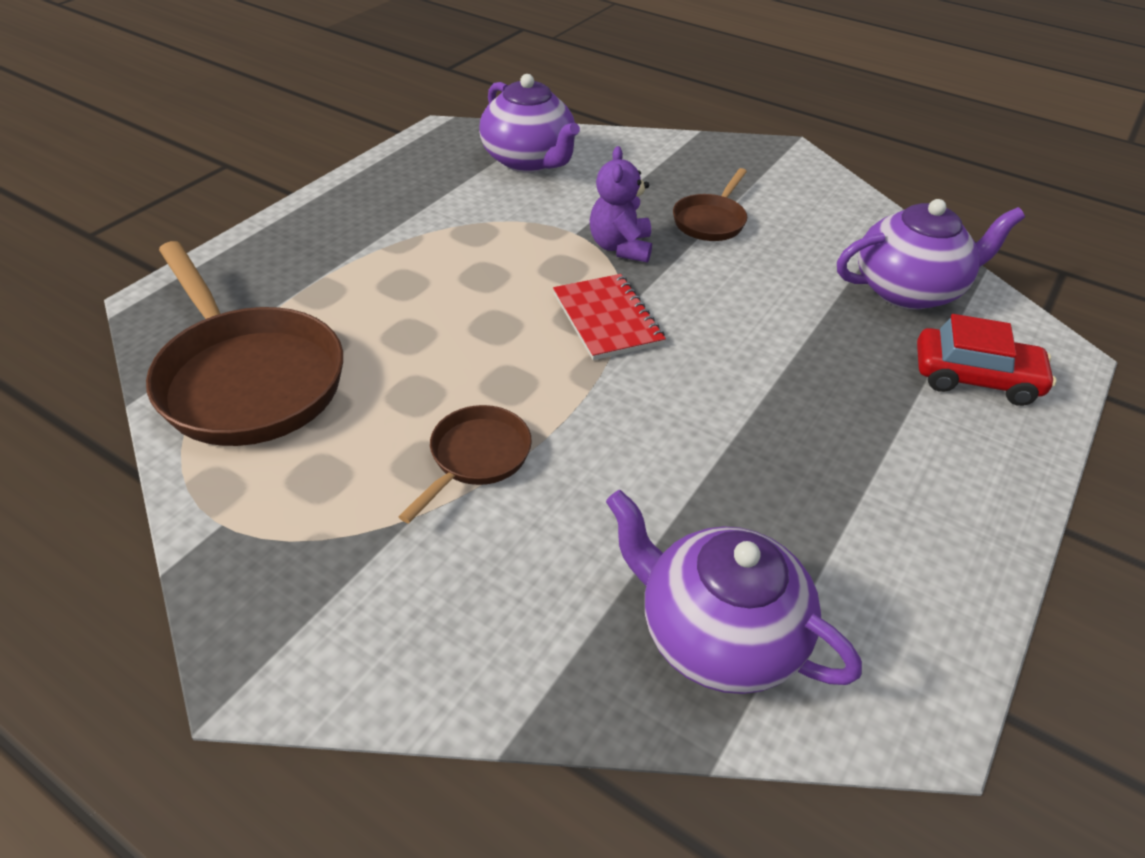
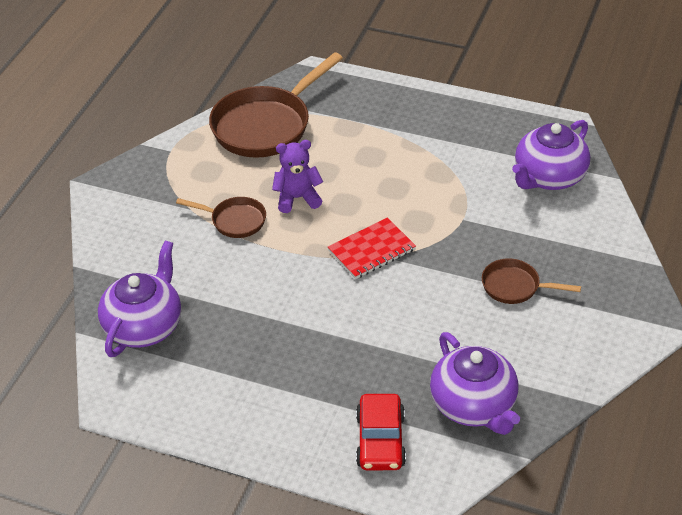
camera: 80 degrees right, 0 degrees up
purple teddy bear [590,146,652,262] -> purple teddy bear moved to [272,140,323,213]

